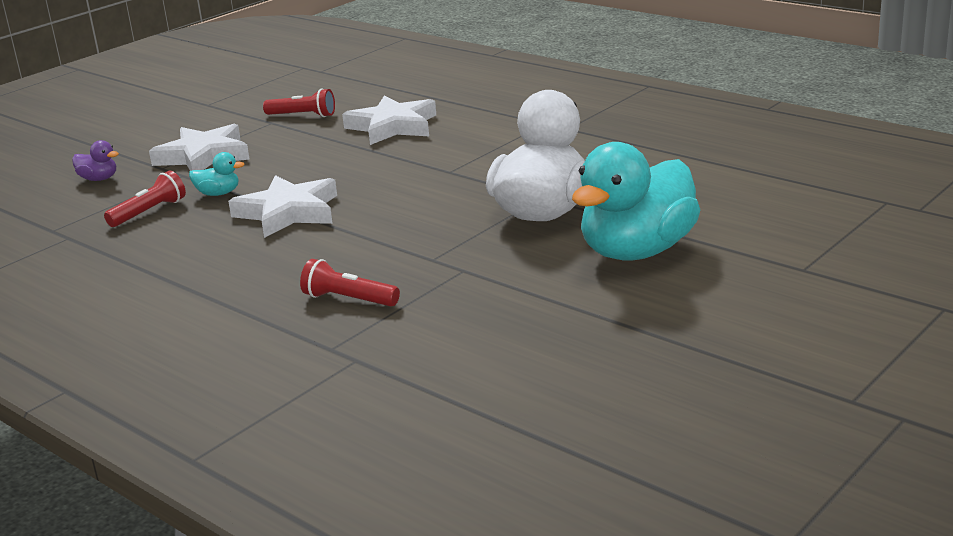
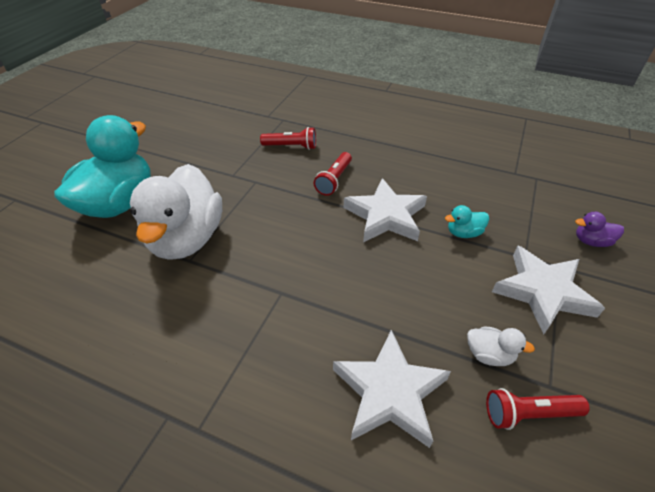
camera: 160 degrees right, 20 degrees up
red flashlight [104,170,186,227] -> red flashlight moved to [314,152,352,196]
none -> white duck [467,327,535,366]

